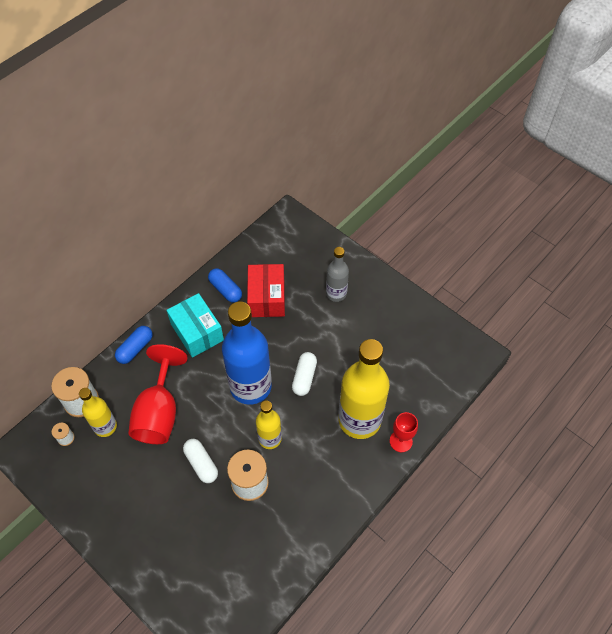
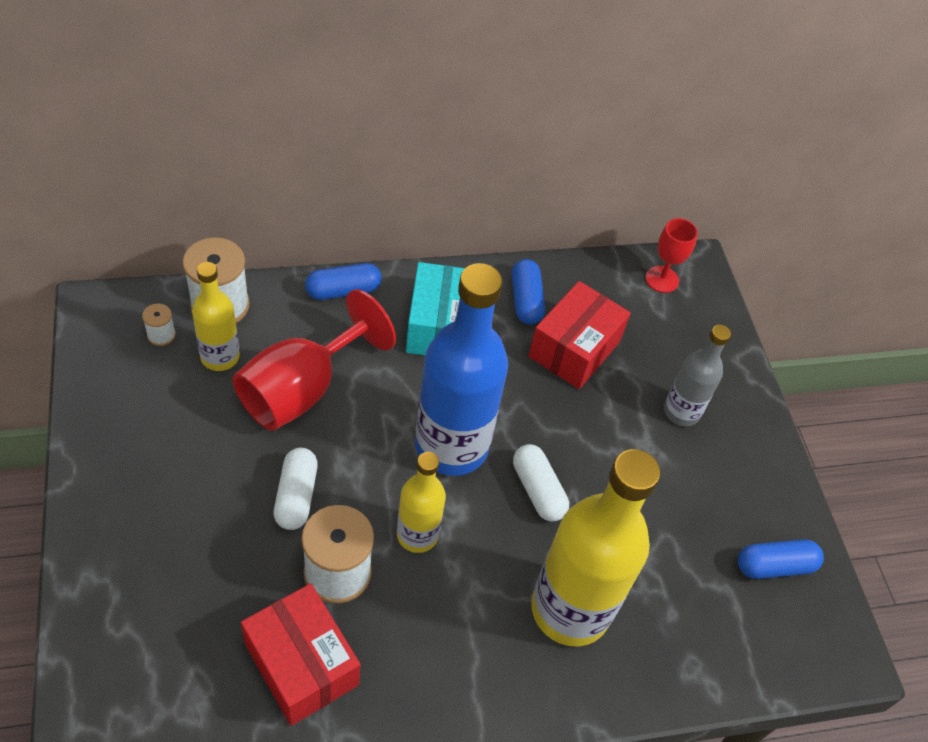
camera: 30 degrees right, 5 degrees down
white capsule [292,352,317,396] -> white capsule turned 75 degrees counterclockwise [513,444,569,522]
red goblet [390,412,418,452] -> red goblet moved to [645,218,698,293]
none -> red box [241,583,361,726]
none -> blue capsule [738,539,824,579]

